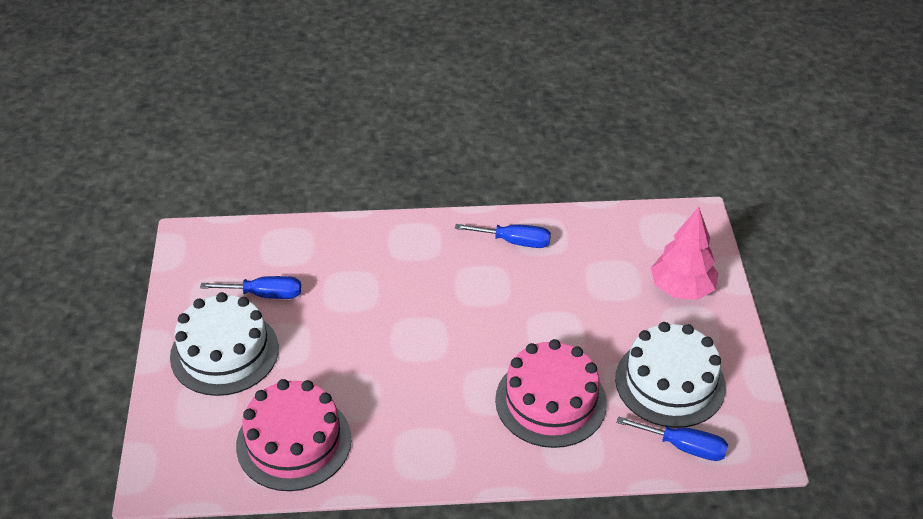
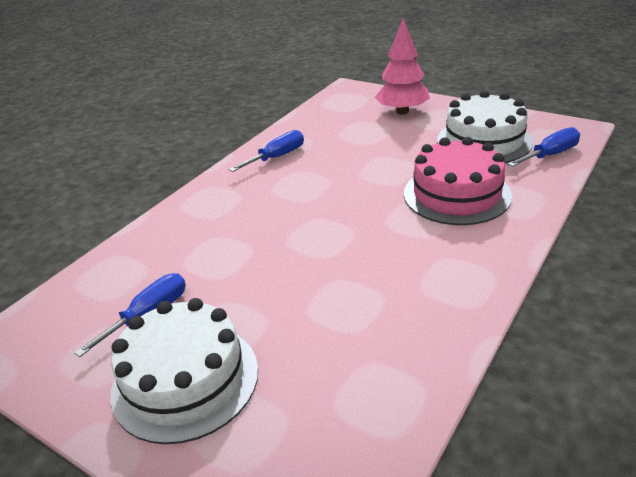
camera: 50 degrees left, 10 degrees down
pink cake [236,379,351,491] -> none

